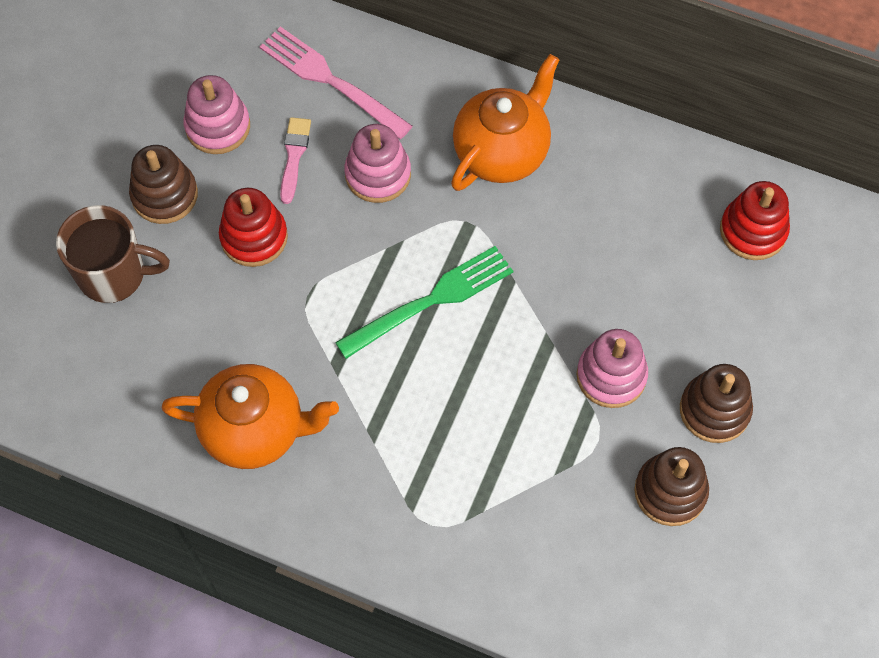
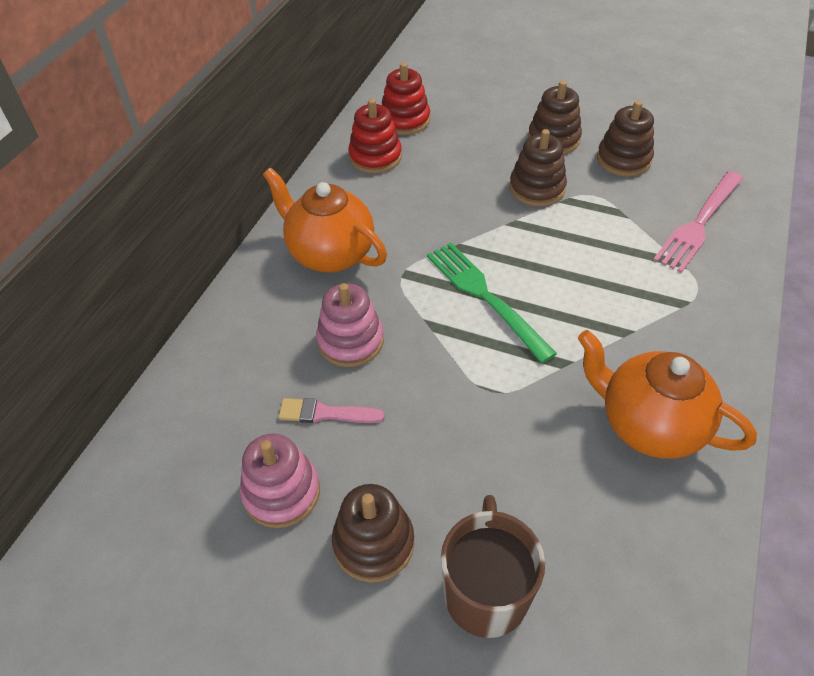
camera: 90 degrees left, 15 degrees down
orange teapot [161,364,339,469] -> orange teapot turned 60 degrees counterclockwise [578,330,757,459]
red stacking toy [219,188,288,267] -> red stacking toy moved to [348,99,402,174]
pink fork [260,26,412,139] -> pink fork moved to [653,171,743,273]
pink stacking toy [576,329,648,408] -> brown stacking toy [509,129,567,207]

